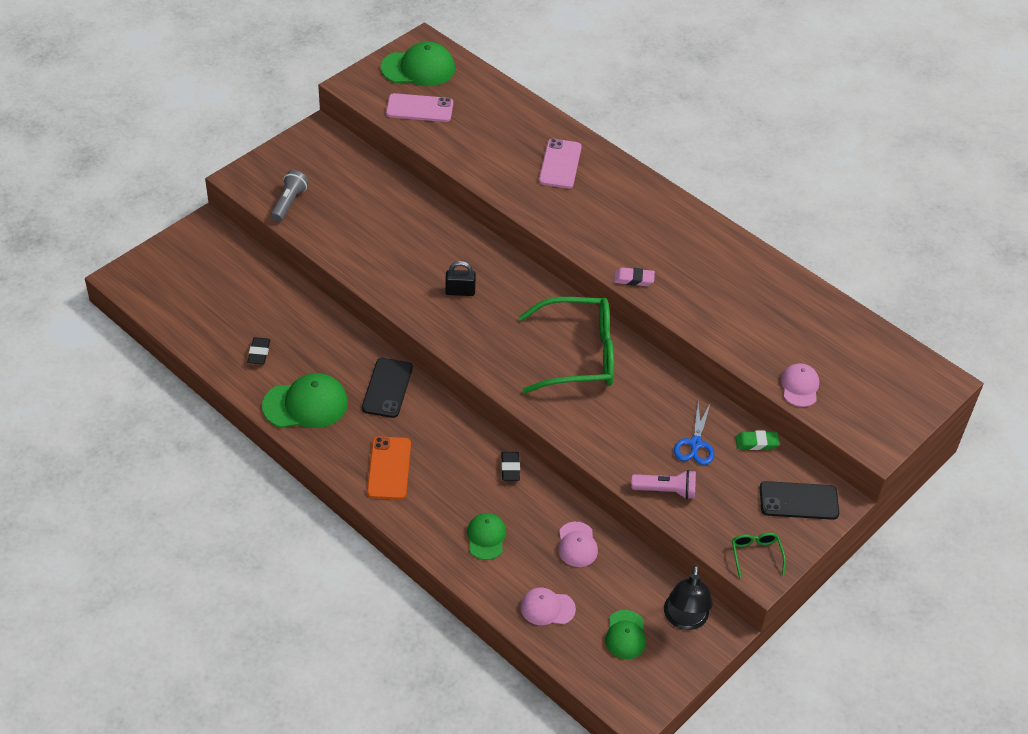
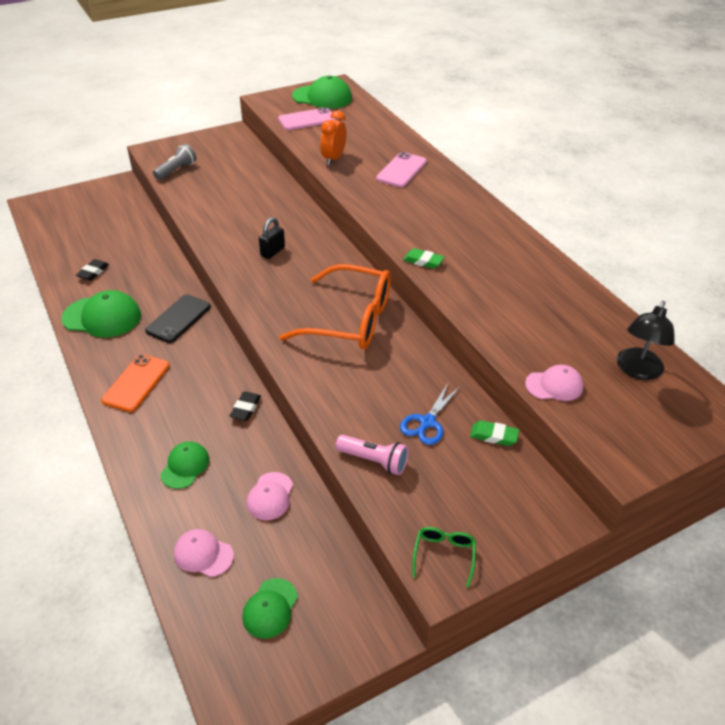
camera: 20 degrees right, 5 degrees down
pink phone [386,93,453,122] -> pink phone turned 45 degrees counterclockwise [278,107,336,130]
black padlock [445,261,476,296] -> black padlock turned 75 degrees counterclockwise [259,217,285,259]
green glasses [519,297,614,393] -> orange glasses [279,264,391,349]
pink eraser [614,267,655,286] -> green eraser [403,248,444,269]
black lamp [664,565,713,630] -> black lamp moved to [617,301,675,380]
black phone [760,481,839,520] -> none
pink cap [781,363,819,407] -> pink cap turned 60 degrees clockwise [525,365,584,401]
none -> orange clock [321,110,346,165]

